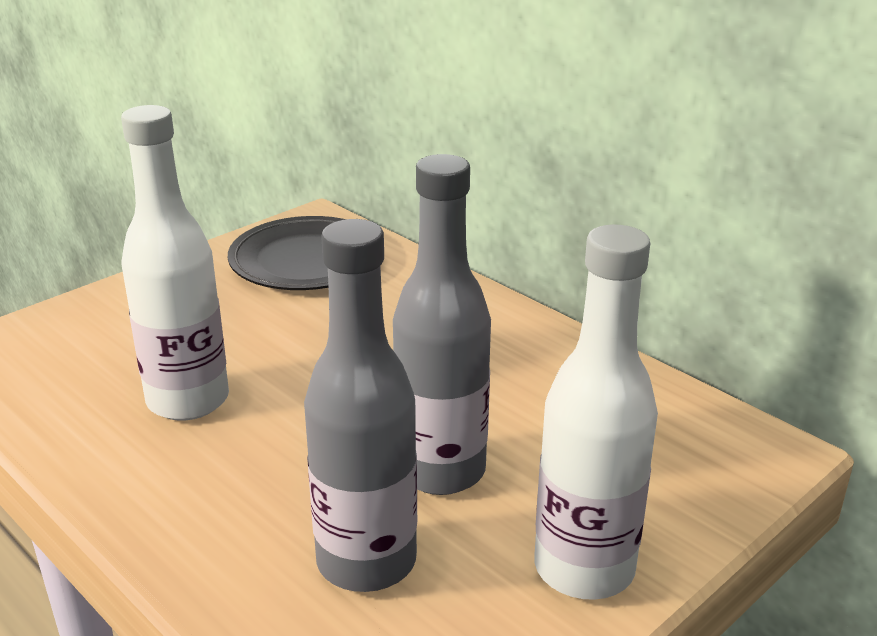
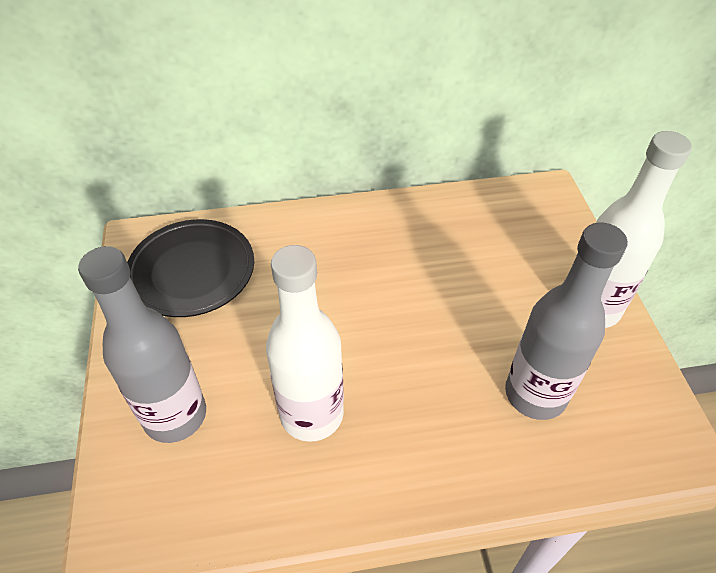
camera: 55 degrees left, 20 degrees up
grey bottle [393,154,491,495] -> grey bottle moved to [78,246,206,443]

